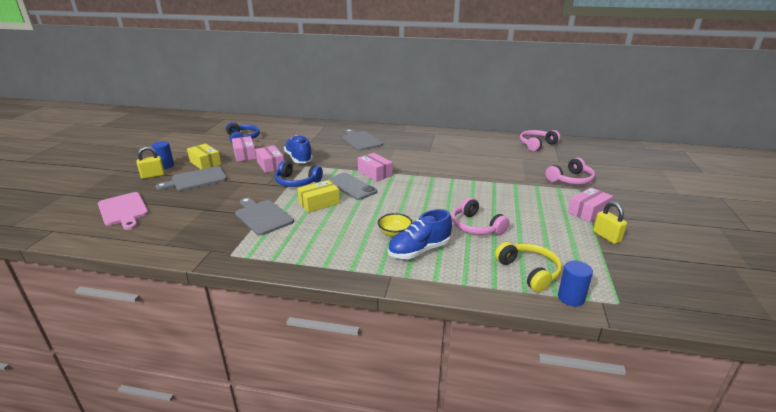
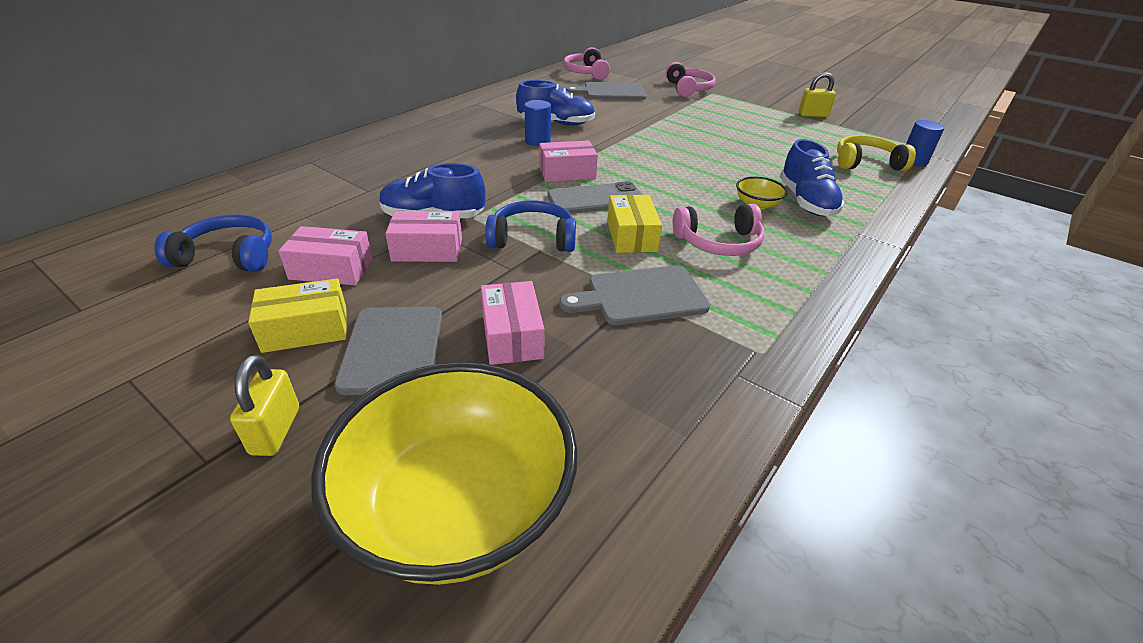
camera: 65 degrees left, 10 degrees up
pink cutting board [98,192,148,230] -> yellow bowl [311,362,578,585]
blue cylinder [151,141,174,169] -> blue cylinder moved to [525,100,551,146]
blue headphones [275,161,323,187] -> blue headphones turned 135 degrees counterclockwise [485,200,576,252]
grey cutting board [342,129,383,151] -> grey cutting board moved to [566,82,646,100]
pink headphones [452,197,510,235] -> pink headphones moved to [673,204,765,256]
pink box [568,187,613,222] -> pink box moved to [481,281,544,365]
none -> blue shoe [516,80,595,126]

